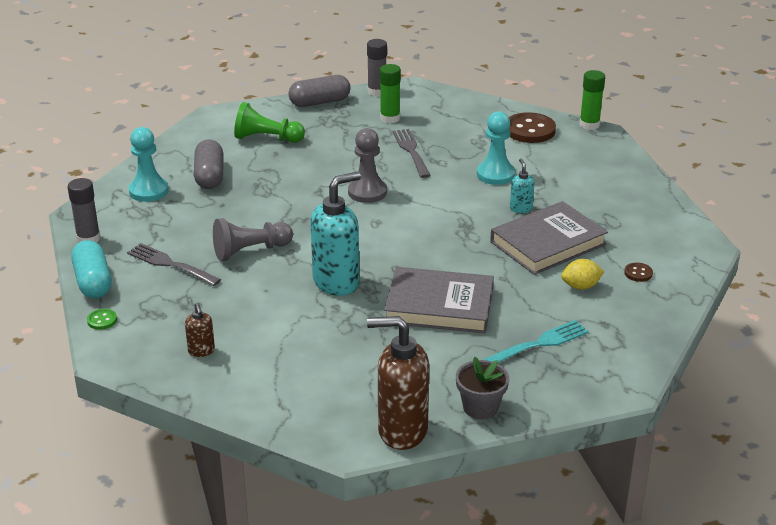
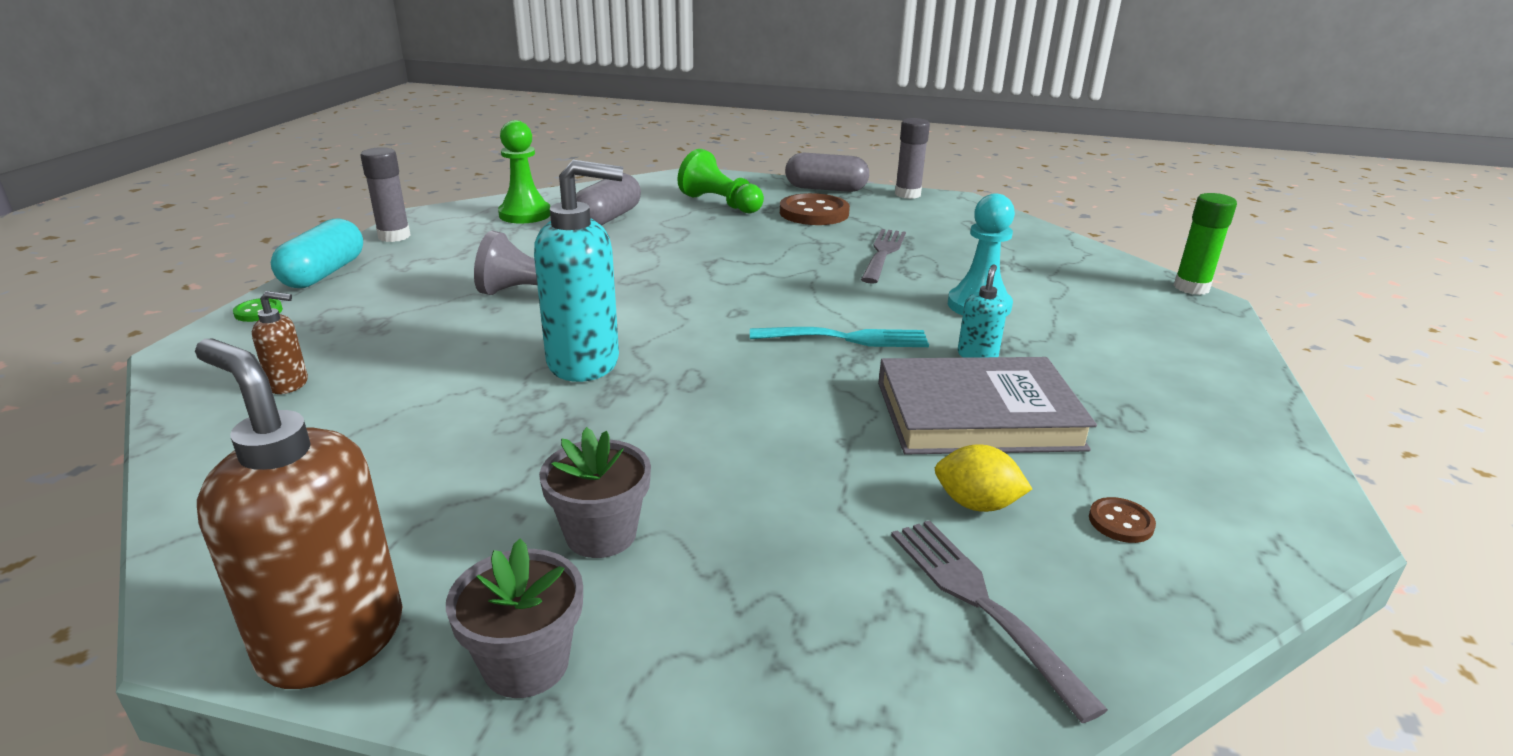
camera: 30 degrees right, 5 degrees down
grey fork [127,243,221,286] -> grey fork moved to [891,520,1108,723]
turquoise pawn [129,127,169,202] -> green pawn [498,120,550,224]
brown soap dispenser [185,303,215,357] -> brown soap dispenser turned 105 degrees counterclockwise [252,291,308,394]
grey pawn [348,128,387,203] -> none
green glue stick [380,64,401,123] -> none
grey book [384,267,494,333] -> none
turquoise fork [483,320,589,363] -> turquoise fork moved to [750,327,929,347]
brown button [509,112,556,143] -> brown button moved to [780,193,850,225]
none -> grey flower pot [539,427,651,558]

